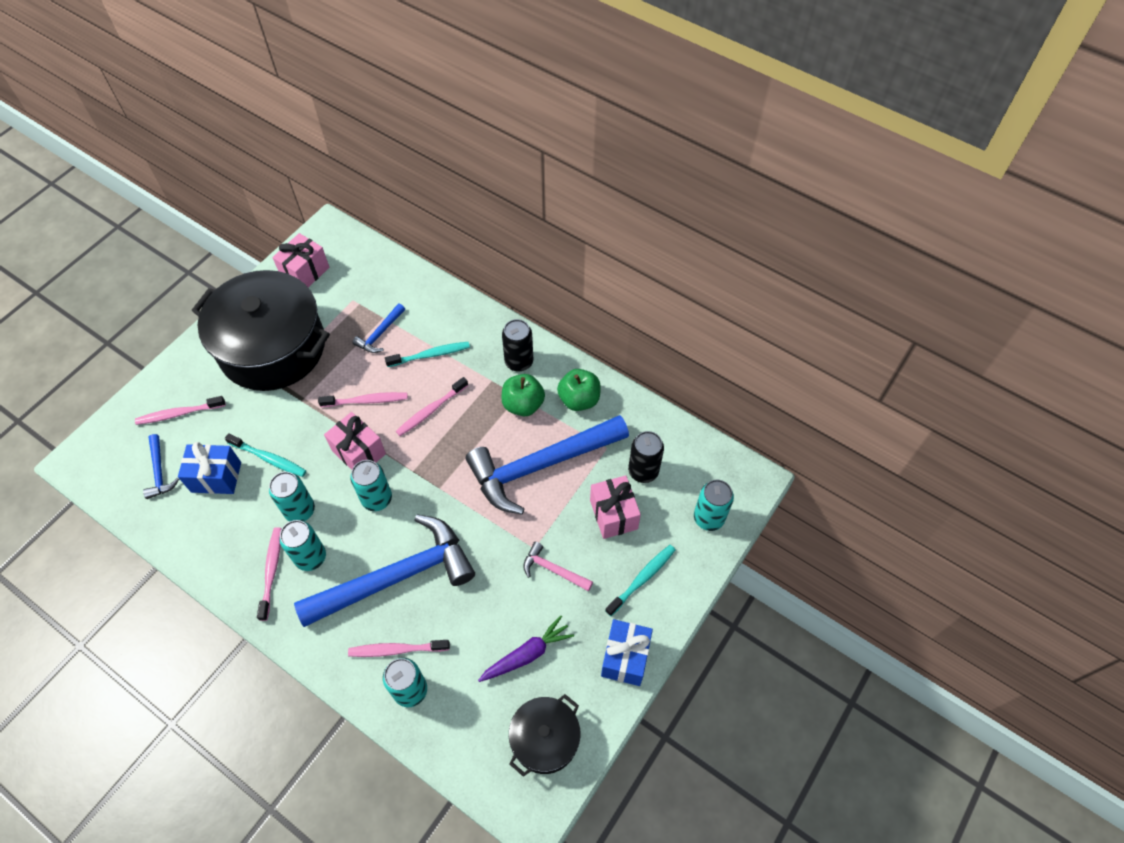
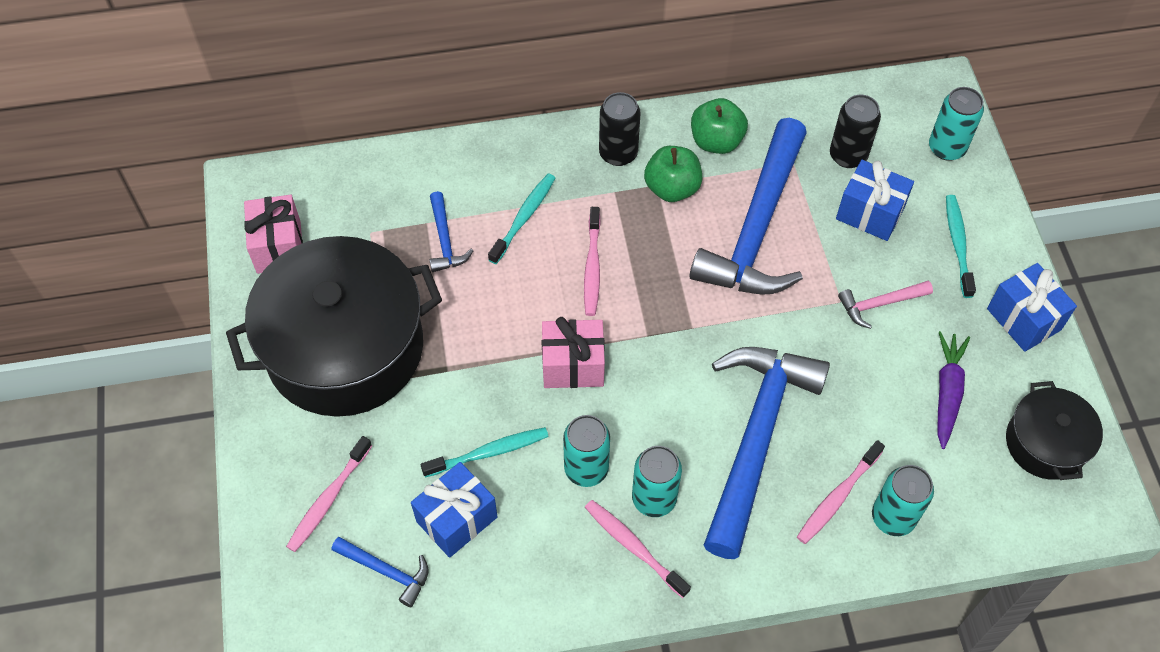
camera: 45 degrees left, 0 degrees up
pink toothbrush [318,392,408,407] -> none
turquoise can [350,460,392,511] -> none
pink gift [590,475,641,539] -> blue gift [836,160,914,241]

